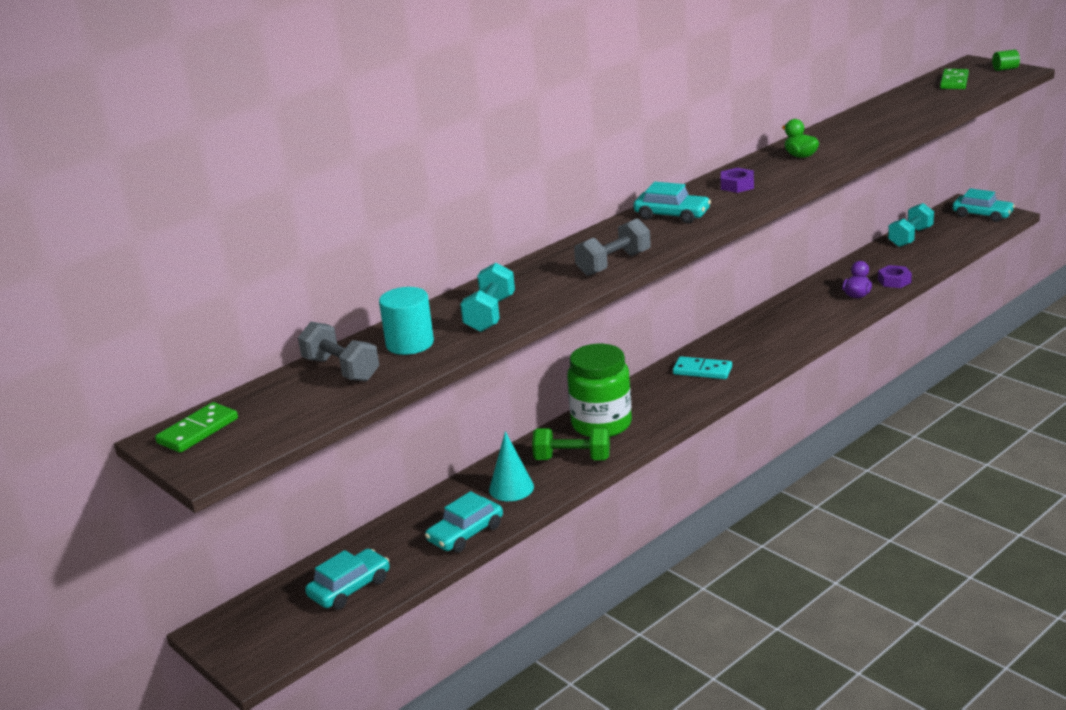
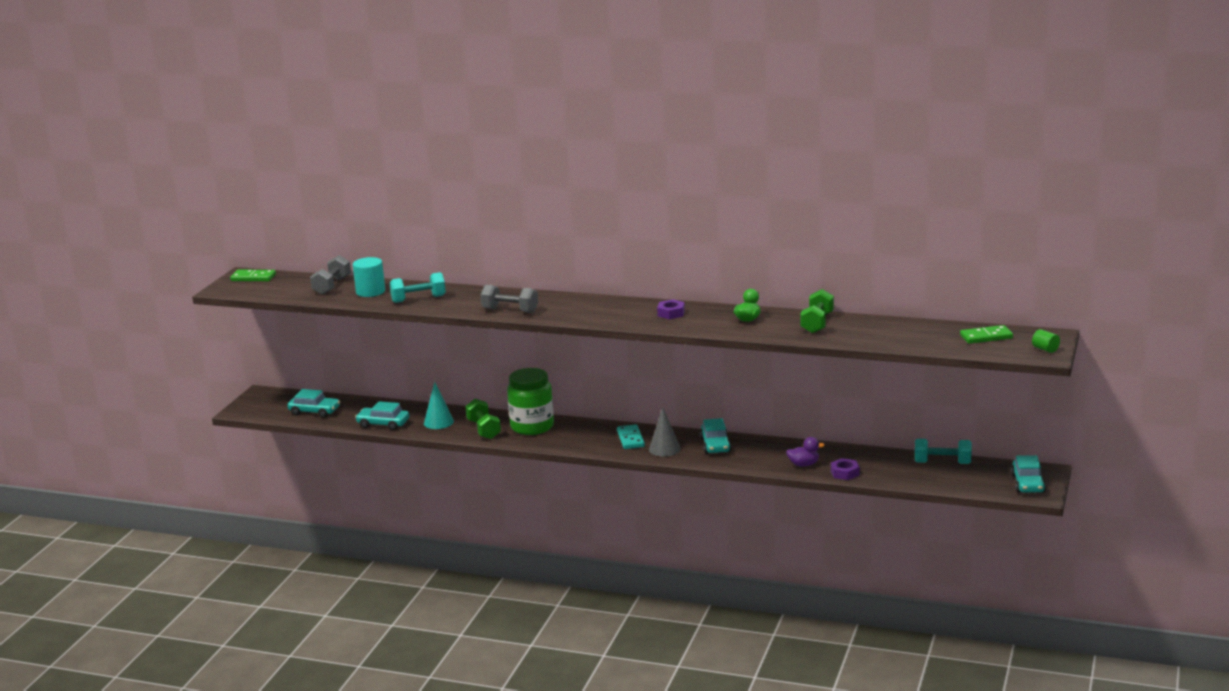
camera: 60 degrees right, 5 degrees down
turquoise car [633,182,711,224] -> turquoise car moved to [700,418,732,454]
none -> grey cone [649,407,681,457]
none -> green dumbbell [800,289,834,333]

